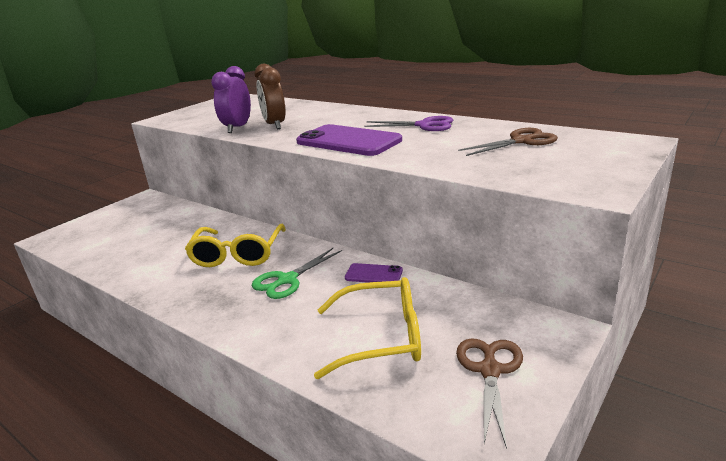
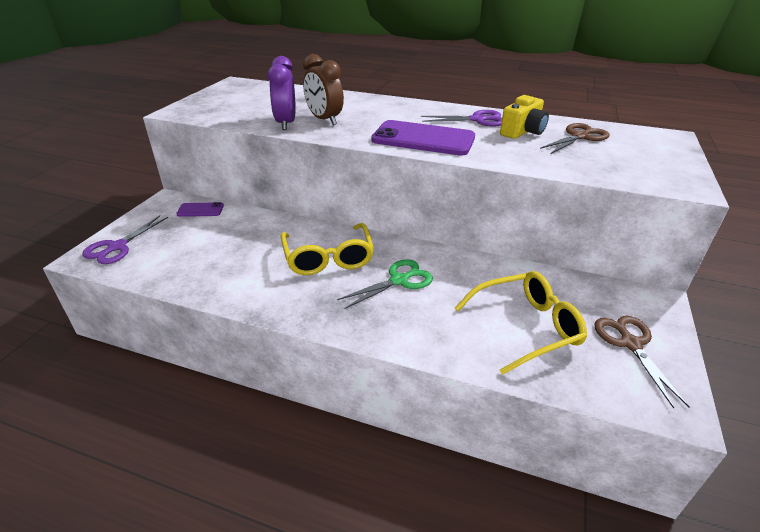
camera: 20 degrees left, 10 degrees up
green scissors [252,248,342,299] -> green scissors turned 150 degrees counterclockwise [337,259,433,309]
purple phone [345,263,403,283] -> purple phone moved to [176,202,224,217]
none -> purple scissors [82,215,168,264]
none -> yellow camera [500,95,549,139]

